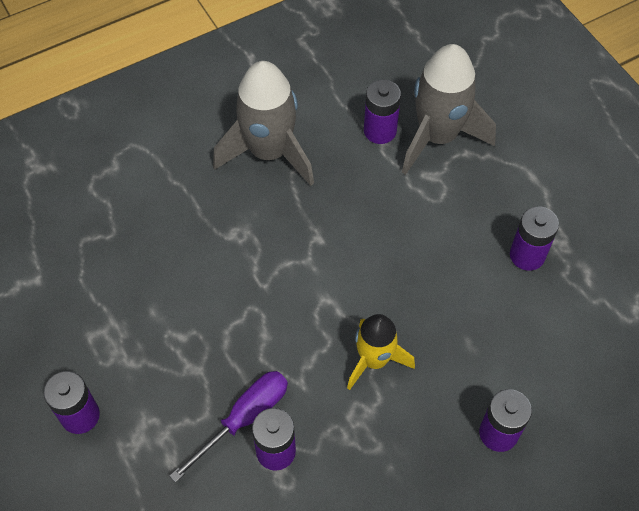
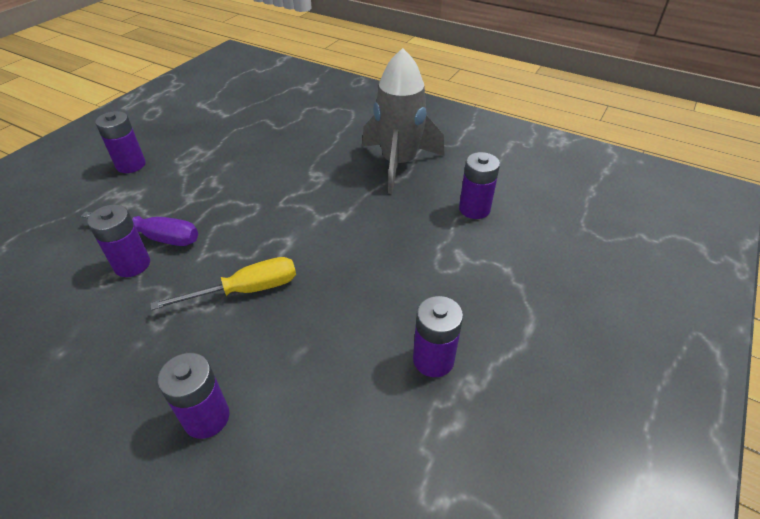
camera: 60 degrees right, 15 degrees down
yellow rocket [347,314,415,390] -> yellow screwdriver [150,257,296,310]
grey rocket [402,44,496,175] -> none

